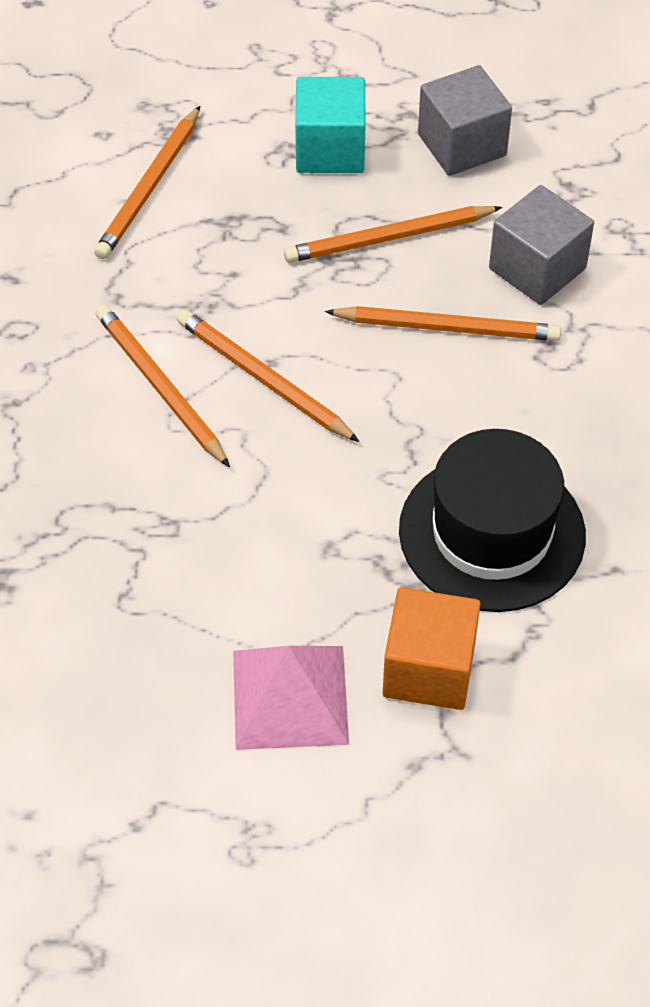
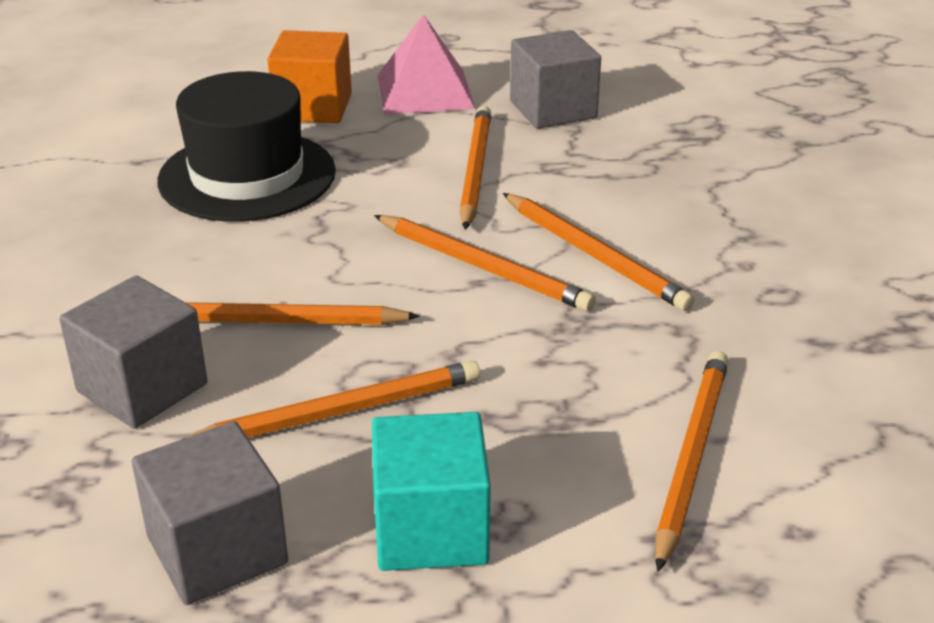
camera: 175 degrees right, 20 degrees down
none -> orange pencil [459,106,491,230]
none -> grey cube [510,30,601,129]

